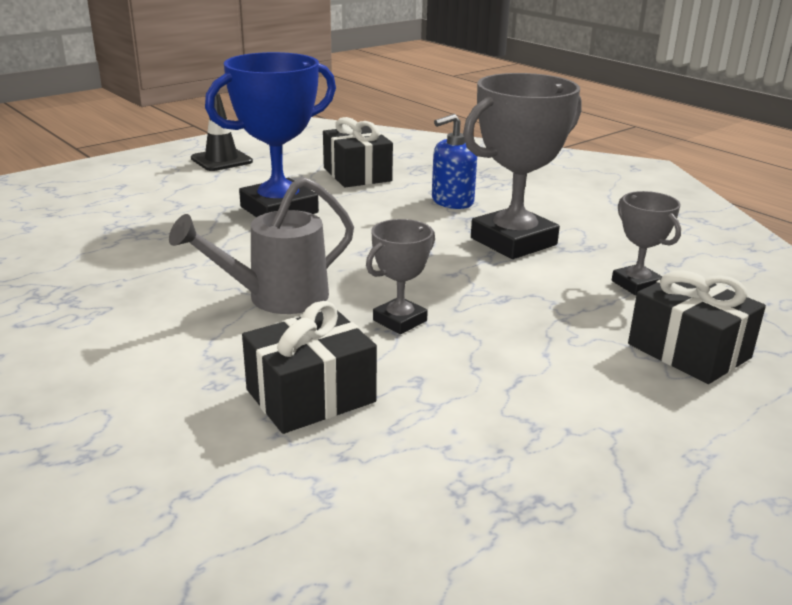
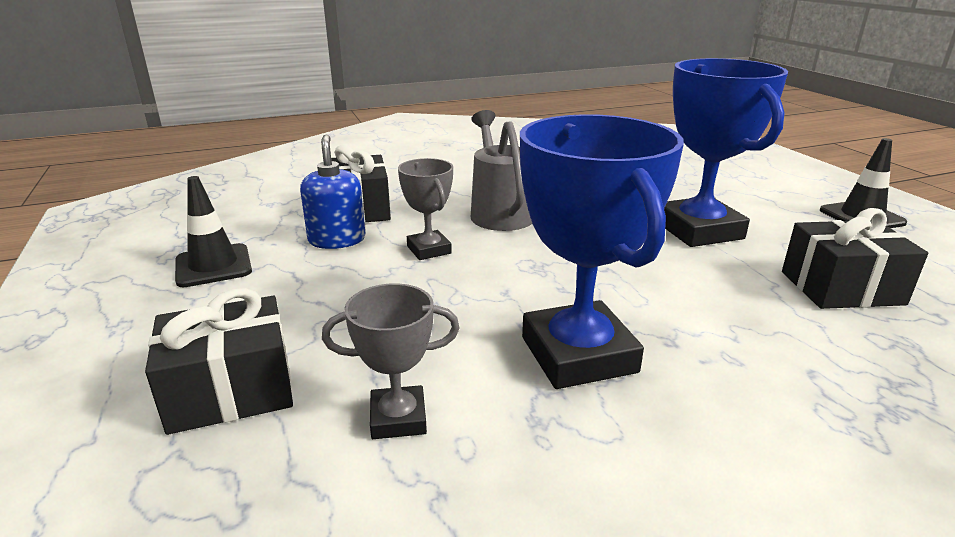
camera: 110 degrees right, 0 degrees up
blue soap dispenser [432,114,477,209] -> blue soap dispenser moved to [300,135,365,249]
grey trophy [463,73,581,259] -> blue trophy [520,114,684,389]
none -> black traffic cone [175,176,252,287]

